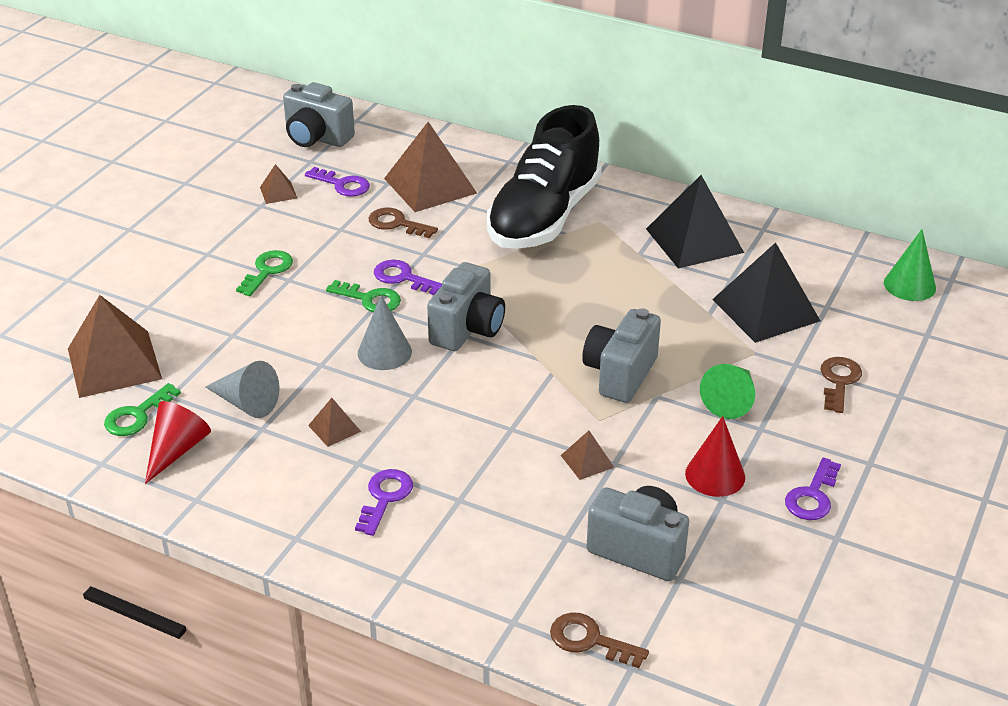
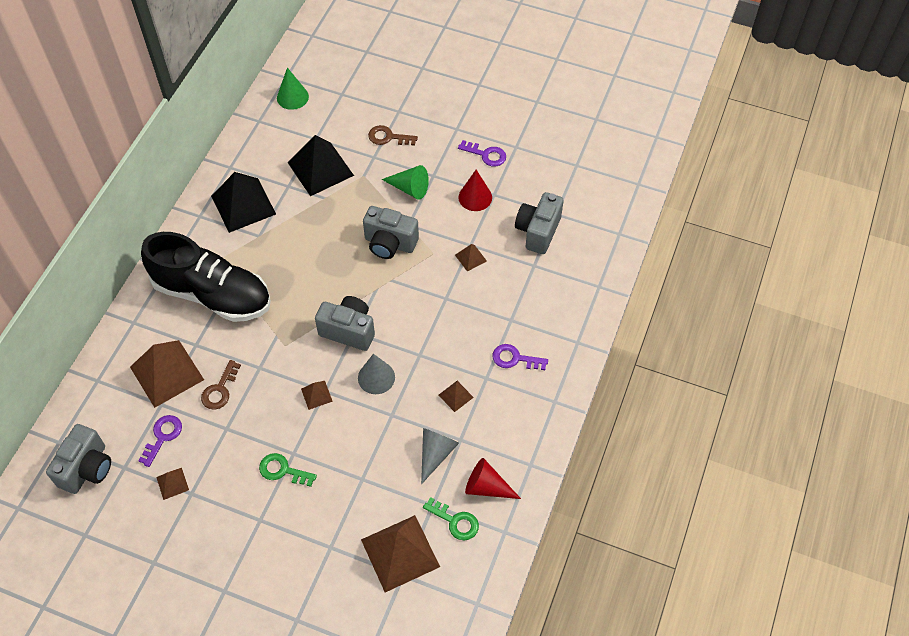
camera: 95 degrees left, 20 degrees up
green key [326,280,401,312] -> brown pyramid [301,381,333,410]
purple key [374,260,442,295] -> none
brown key [550,613,649,668] -> none

